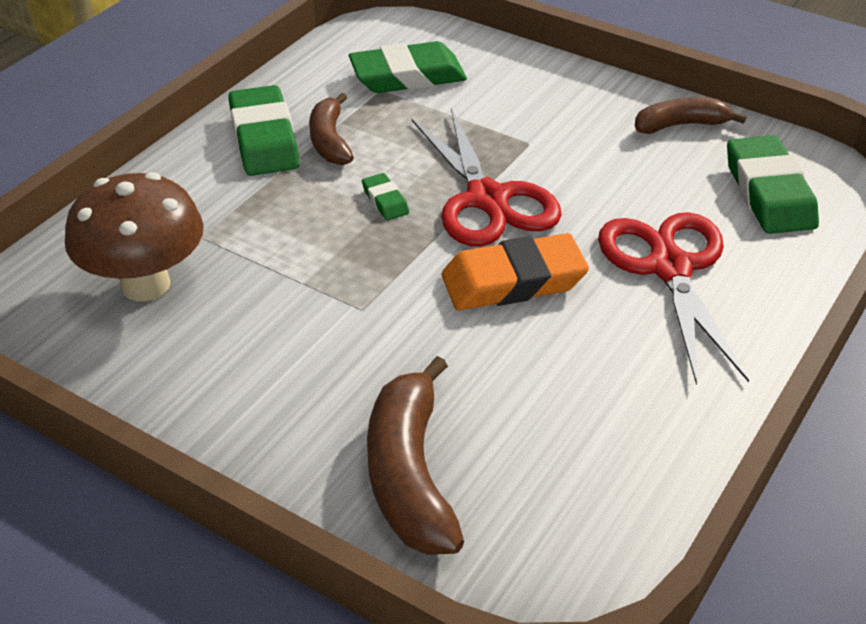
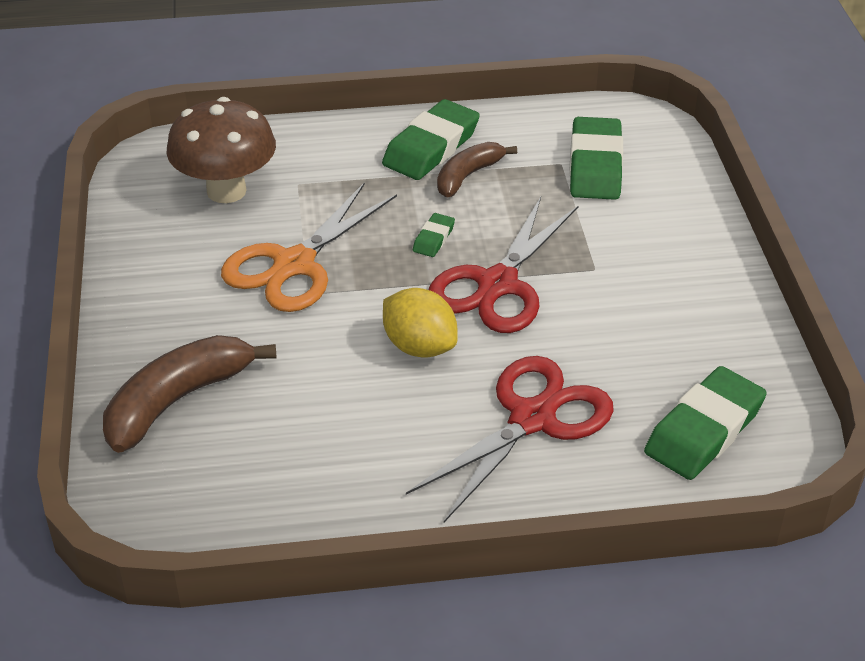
camera: 50 degrees right, 0 degrees up
green eraser [349,41,467,93] -> green eraser turned 60 degrees clockwise [569,117,623,200]
orange eraser [442,233,589,310] -> yellow lemon [383,288,458,358]
brown banana [635,97,747,134] -> none
none -> orange scissors [221,182,397,312]

